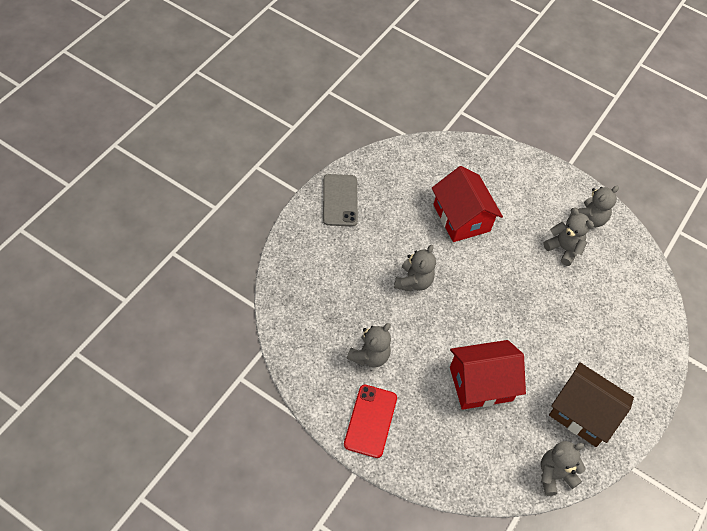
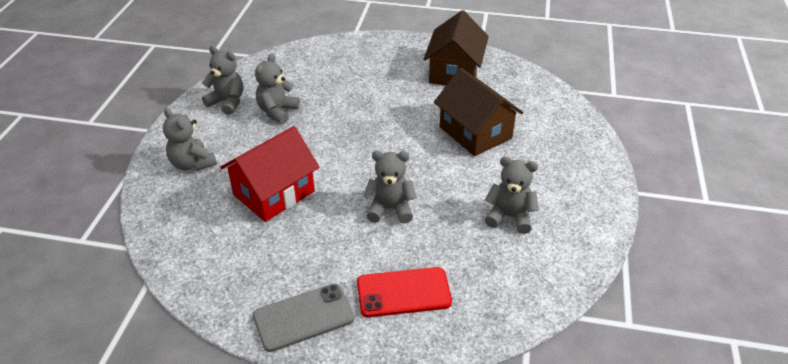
camera: 105 degrees left, 15 degrees down
red phone [344,385,397,458] -> red phone moved to [357,267,452,317]
red house [450,340,526,410] -> brown house [434,68,523,156]
grey teddy bear [541,441,585,496] -> grey teddy bear moved to [163,108,217,171]

